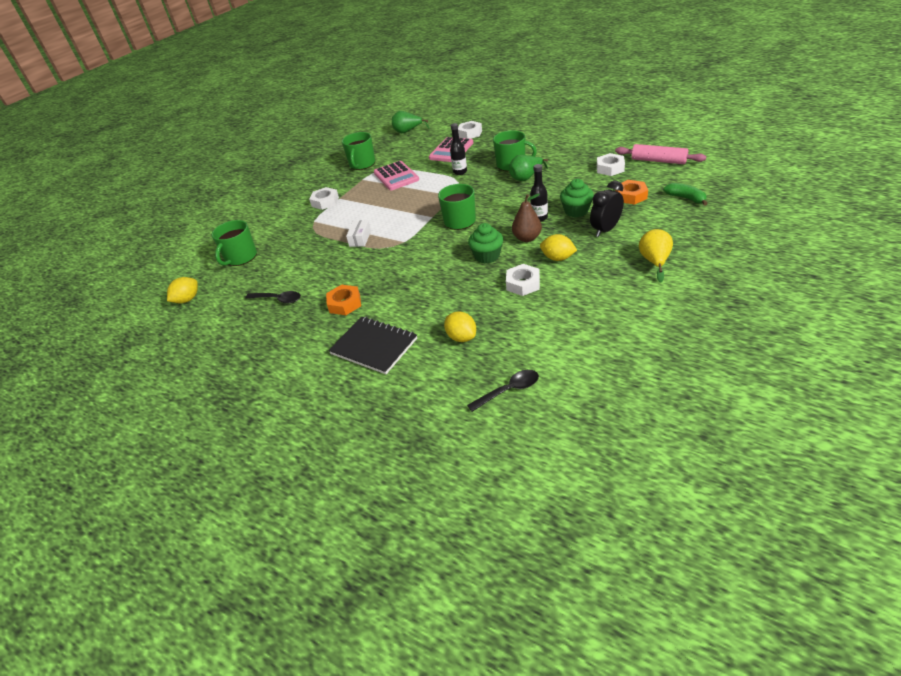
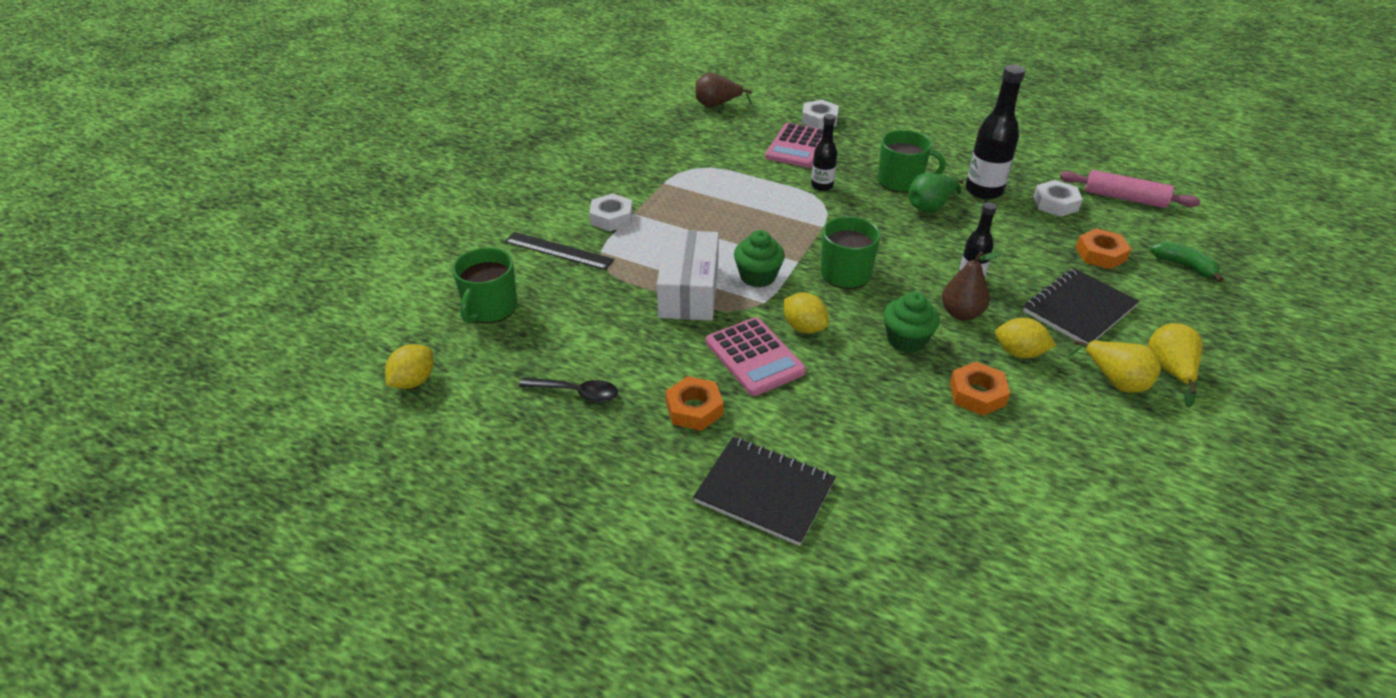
camera: 10 degrees left, 0 degrees up
green mug [342,132,375,170] -> none
white box [346,220,371,247] -> white box [657,230,719,321], size x2.03
pink calculator [374,161,419,190] -> pink calculator moved to [706,317,806,396]
green pear [392,111,430,133] -> brown pear [696,73,752,108]
yellow lemon [444,311,476,342] -> yellow lemon moved to [784,293,828,333]
black spoon [467,370,539,412] -> none
white nut [506,264,540,296] -> orange nut [950,362,1010,416]
green cupcake [560,179,594,218] -> green cupcake moved to [734,230,785,287]
black clock [590,181,624,237] -> black notebook [1023,268,1139,344]
none -> black ruler [505,232,614,270]
none -> black bottle [966,65,1025,199]
none -> yellow pear [1068,340,1161,393]

